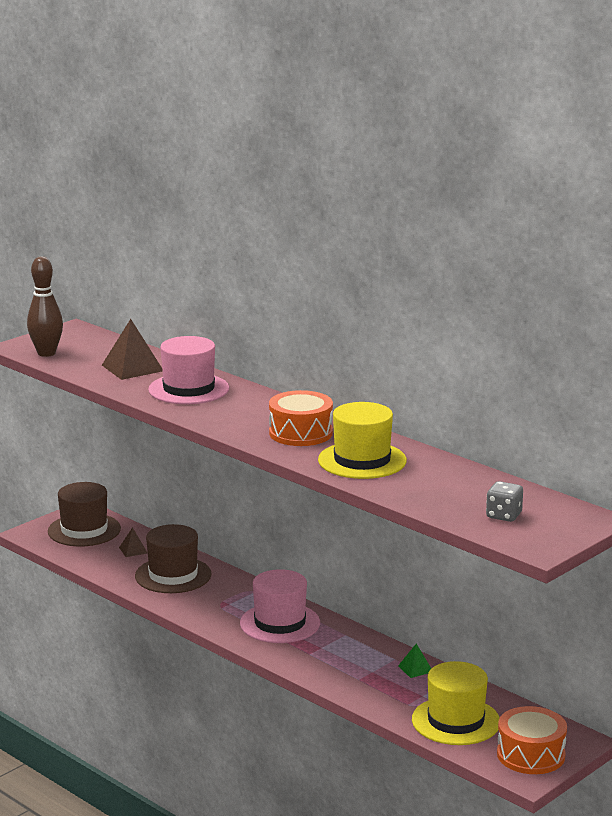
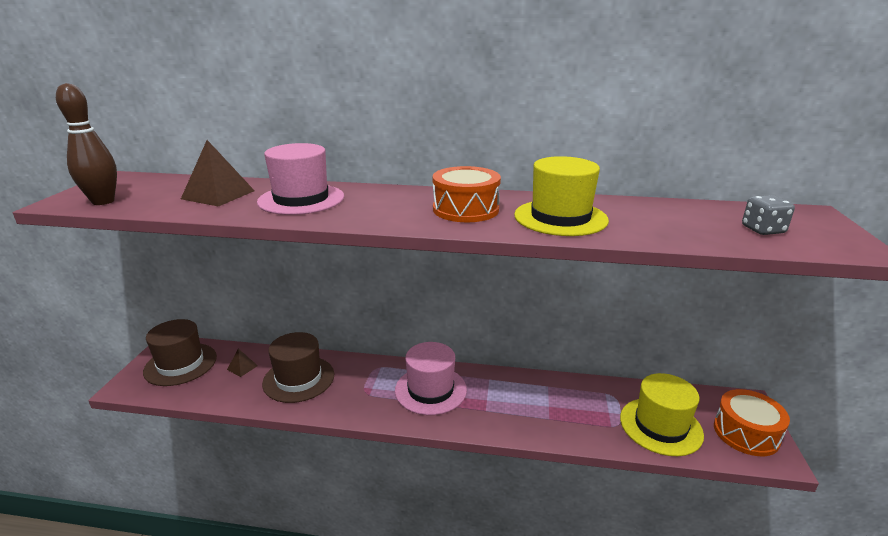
camera: 35 degrees left, 5 degrees up
green pyramid [398,644,431,678] -> none

